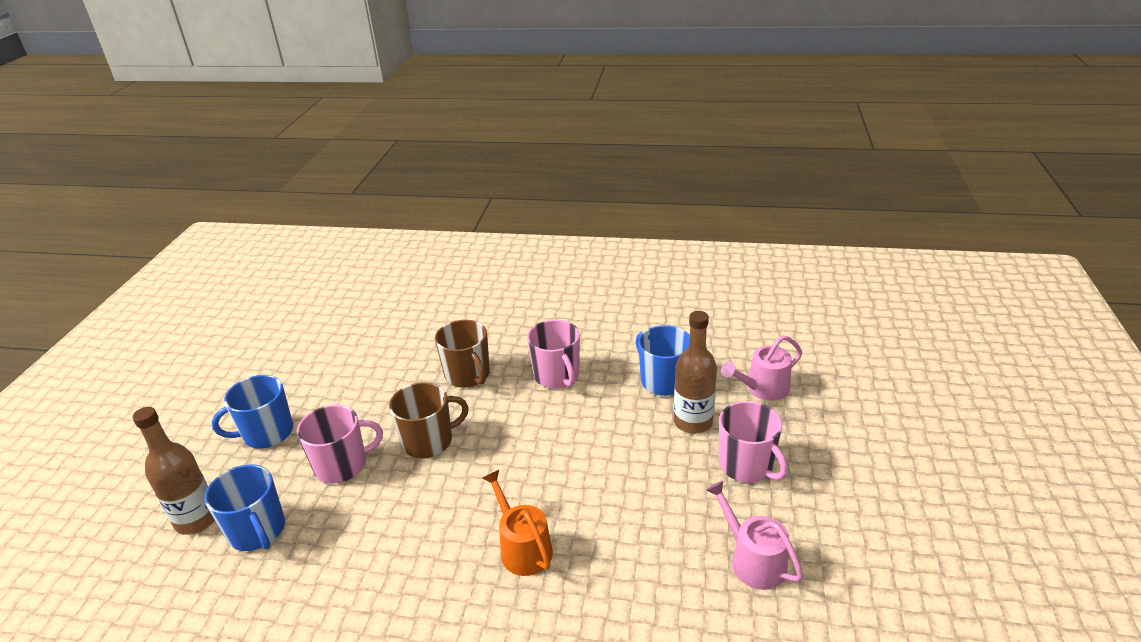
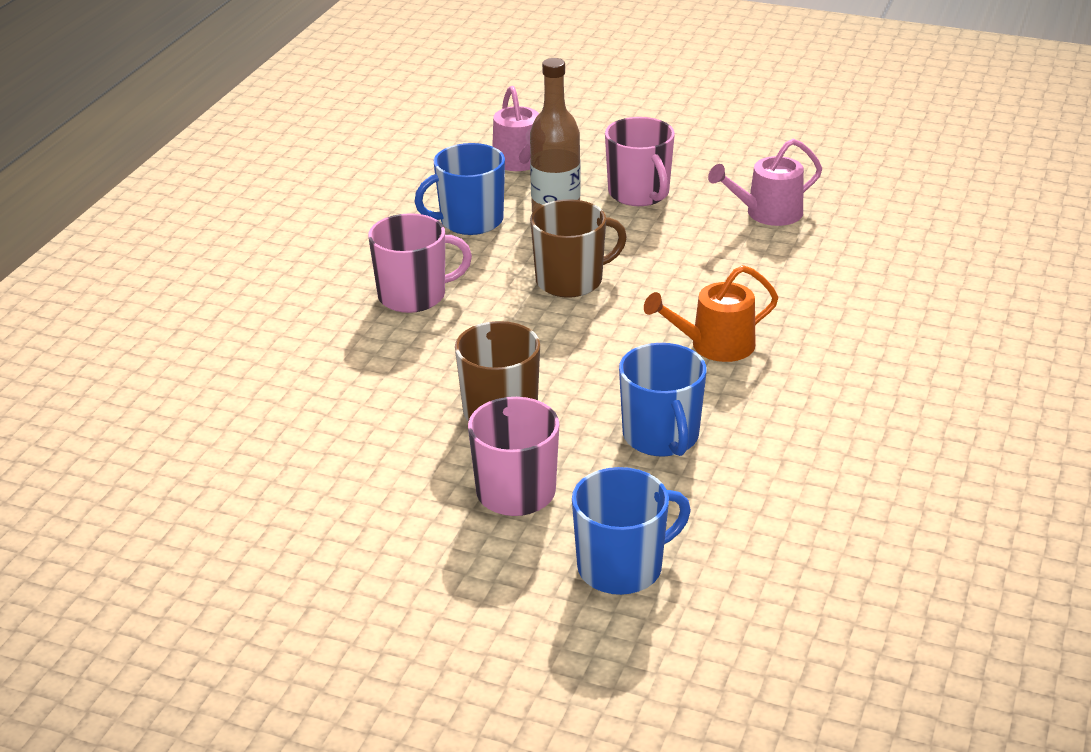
camera: 80 degrees left, 0 degrees up
brown bottle [132,407,215,535] -> none
blue mug [212,375,293,449] -> blue mug moved to [619,343,707,457]
brown mug [435,320,490,388] -> brown mug moved to [530,199,627,298]
pink mug [719,401,788,483] -> pink mug turned 90 degrees clockwise [605,117,675,206]

